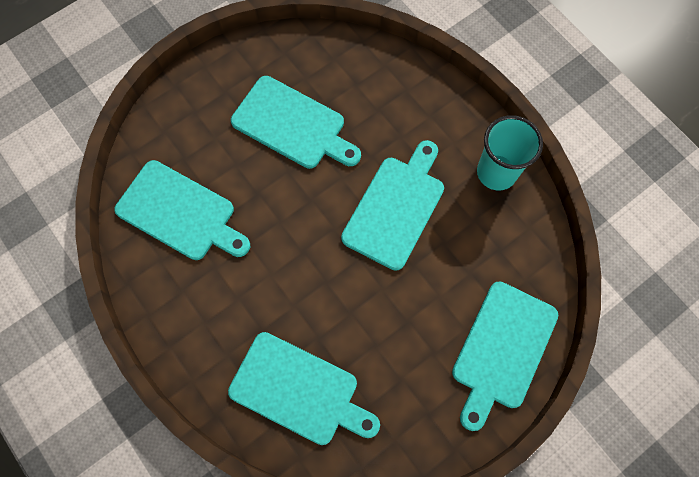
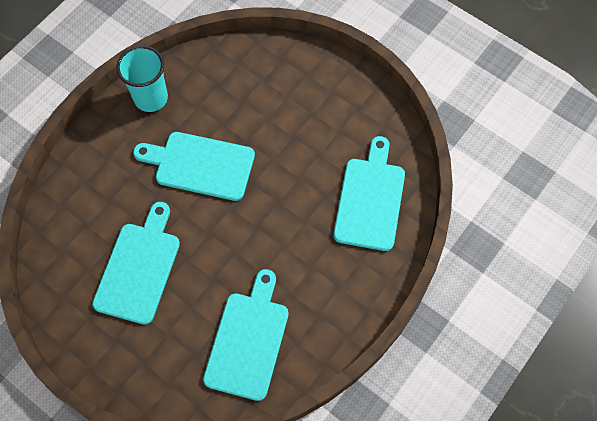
camera: 105 degrees left, 5 degrees down
turquoise cutting board [452,281,558,431] -> none

